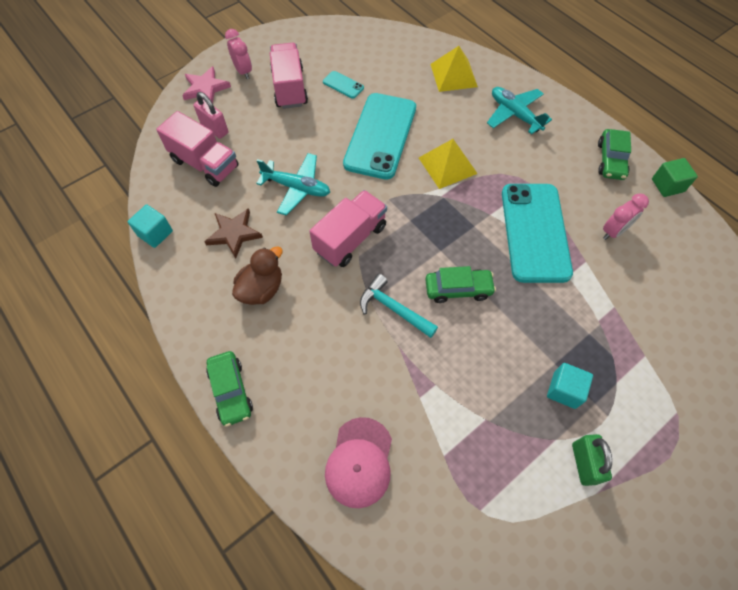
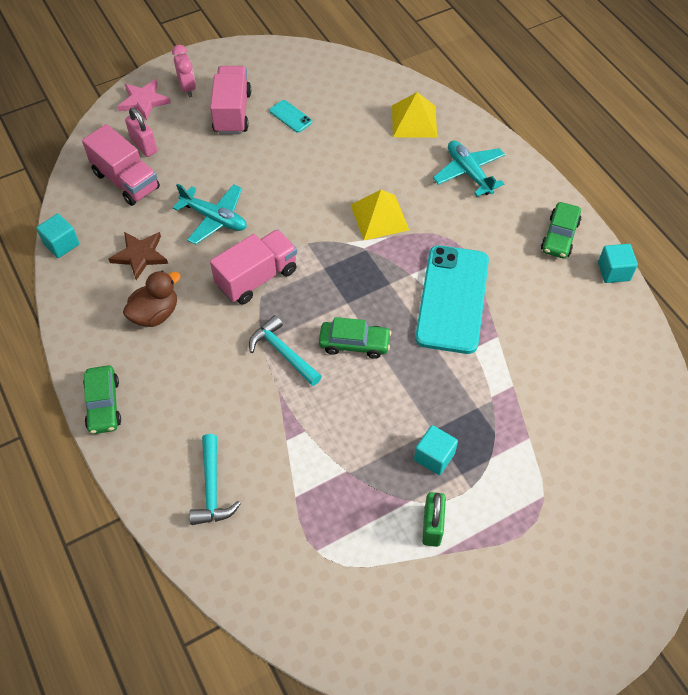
camera: 10 degrees right, 5 degrees down
pink cap [325,417,392,508] -> turquoise hammer [189,434,241,525]
turquoise phone [343,93,416,180] -> none
pink clock [603,194,649,240] -> none
green cube [652,158,698,197] -> turquoise cube [598,244,638,283]

